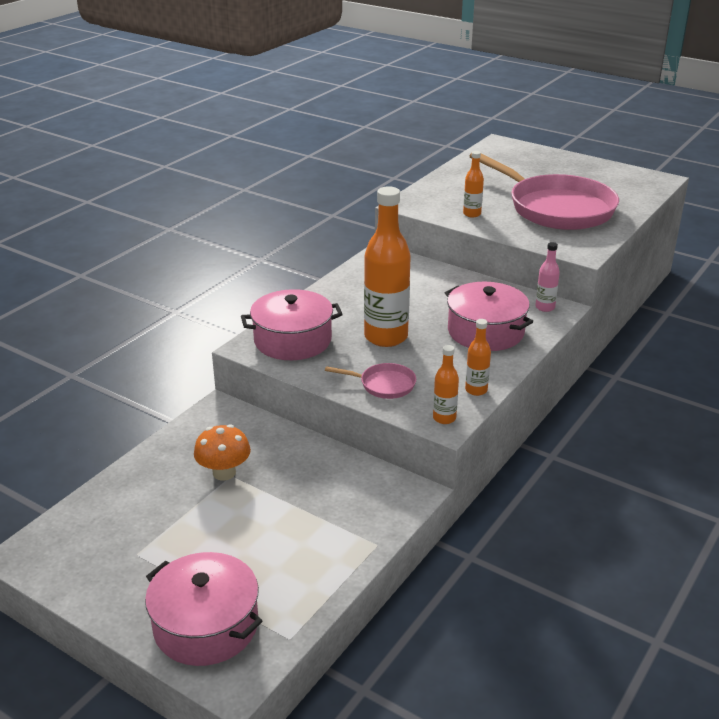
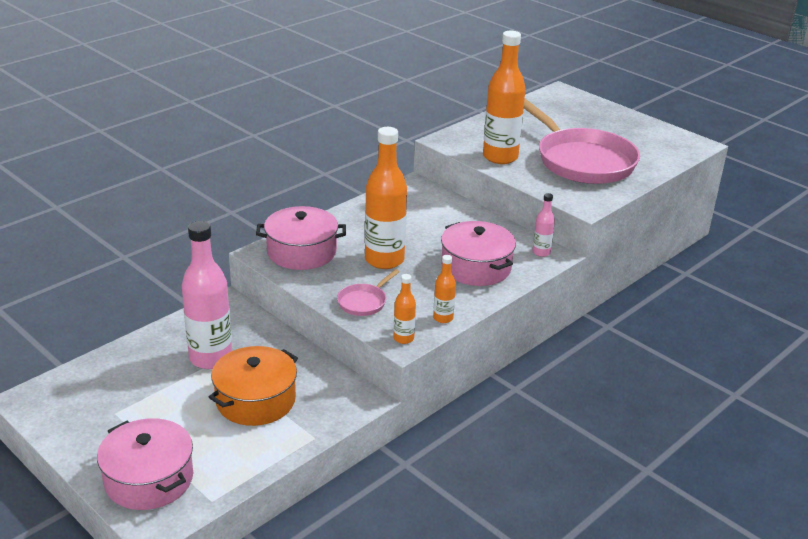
camera: 10 degrees right, 0 degrees up
orange mushroom [194,424,251,481] -> pink bottle [182,221,232,369]
pink pan [325,363,416,399] -> pink pan turned 105 degrees clockwise [337,269,399,316]
orange bottle [463,151,484,218] -> orange bottle [483,31,526,164], size x2.12
none -> orange pot [209,346,298,426]

